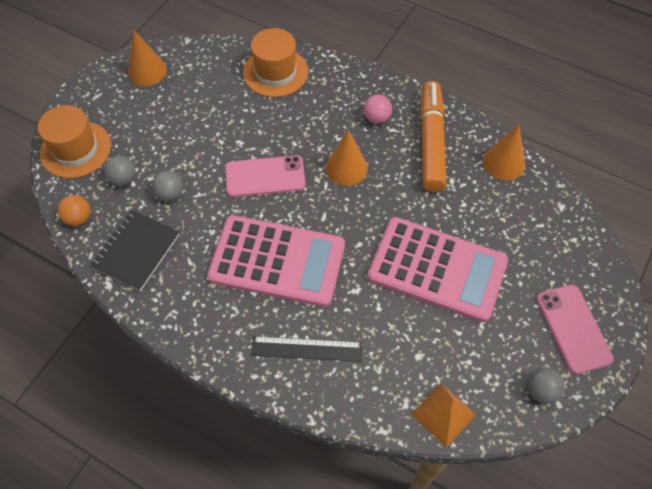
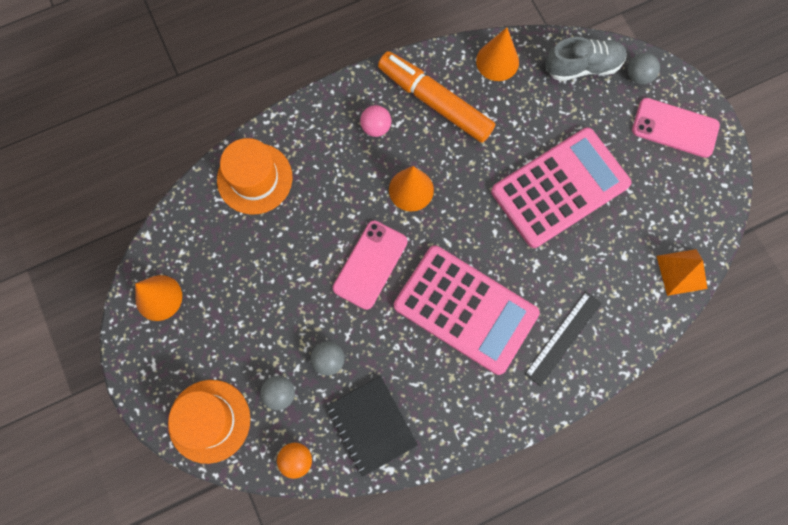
camera: 55 degrees left, 15 degrees up
pink calculator [207,215,345,307] -> pink calculator turned 75 degrees clockwise [394,245,540,375]
grey ball [527,368,565,404] -> grey ball moved to [628,53,660,85]
none -> grey shoe [545,37,627,81]

